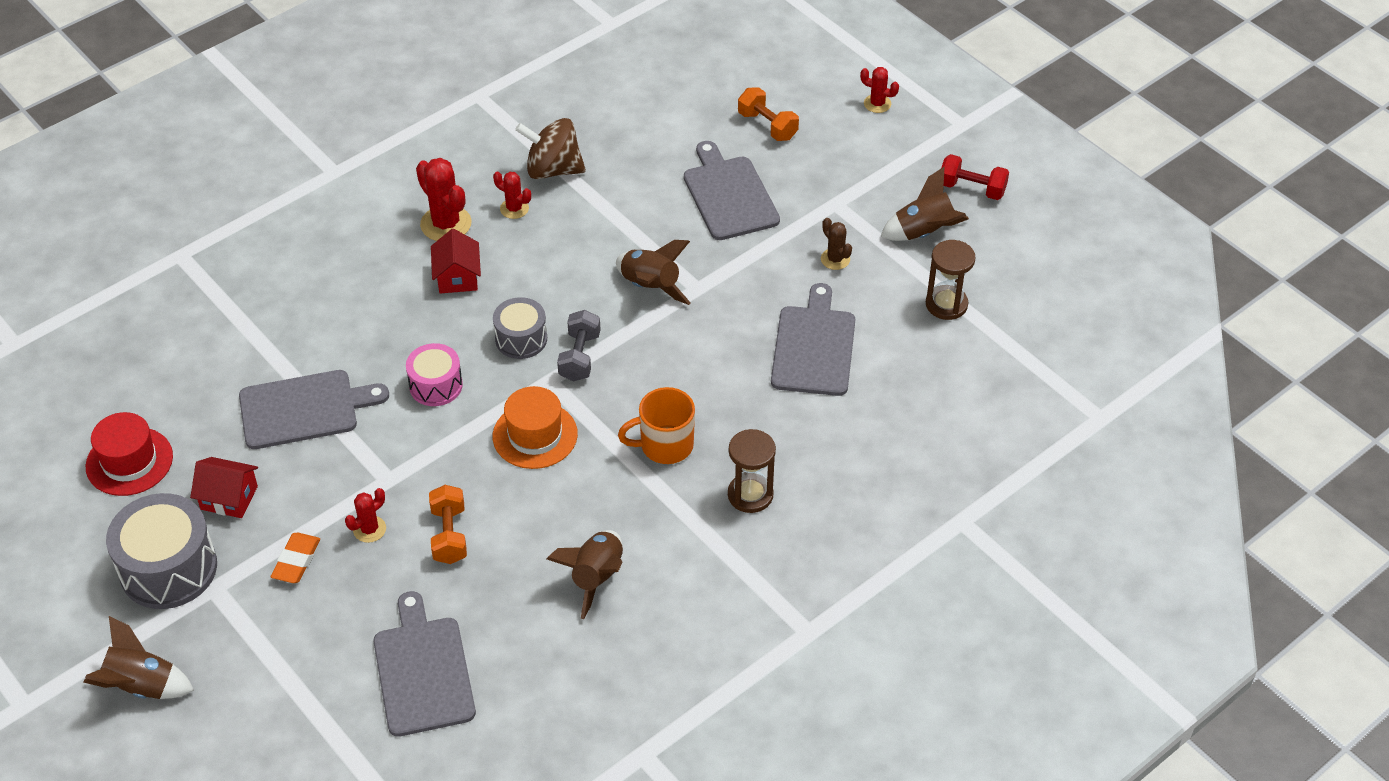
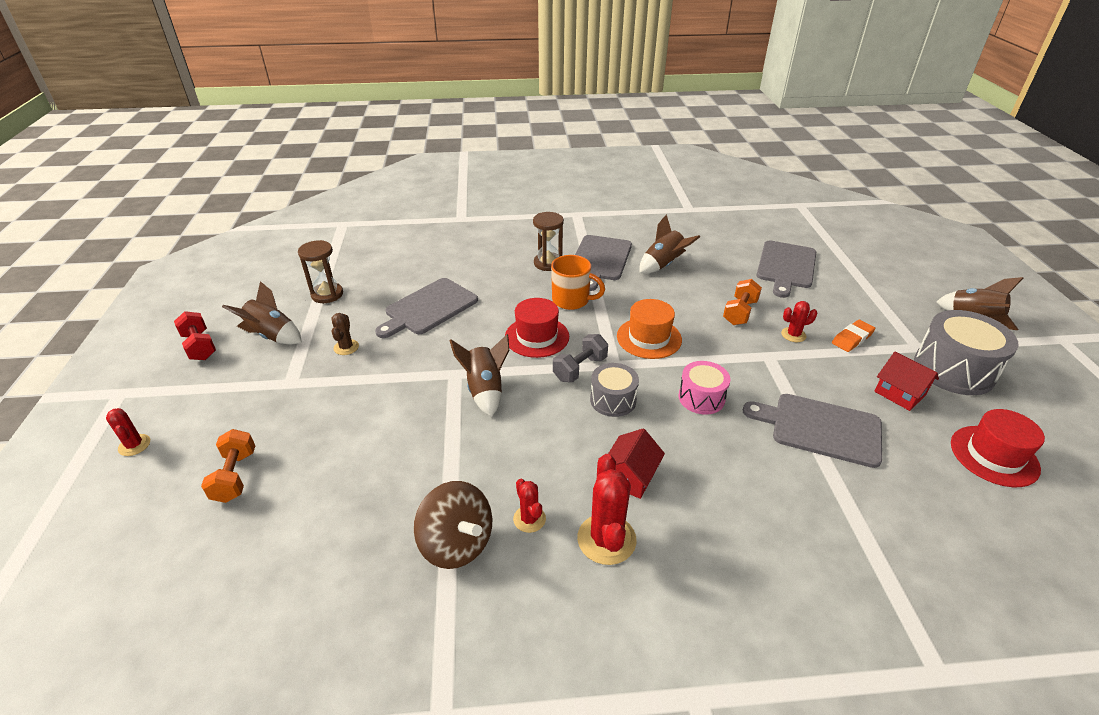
camera: 145 degrees left, 10 degrees down
grey cutting board [684,141,780,240] -> grey cutting board moved to [575,235,632,291]
none -> red hat [505,298,569,358]

